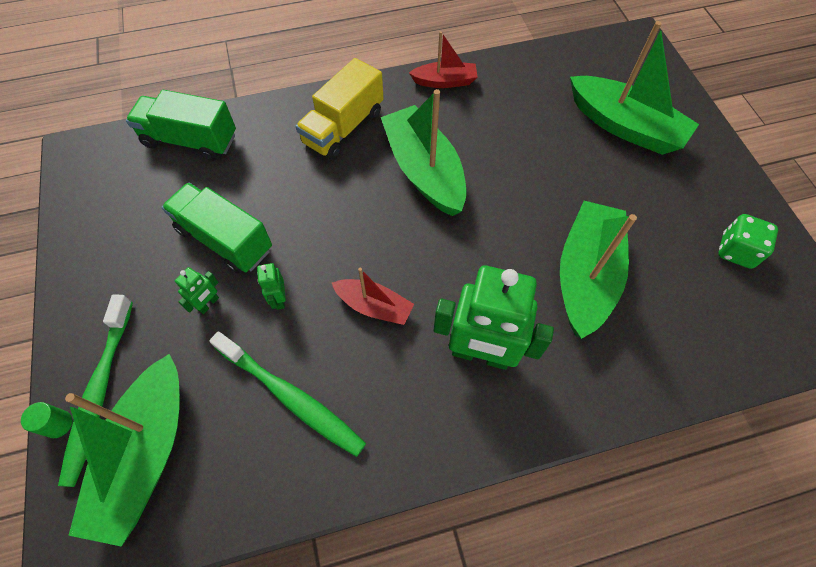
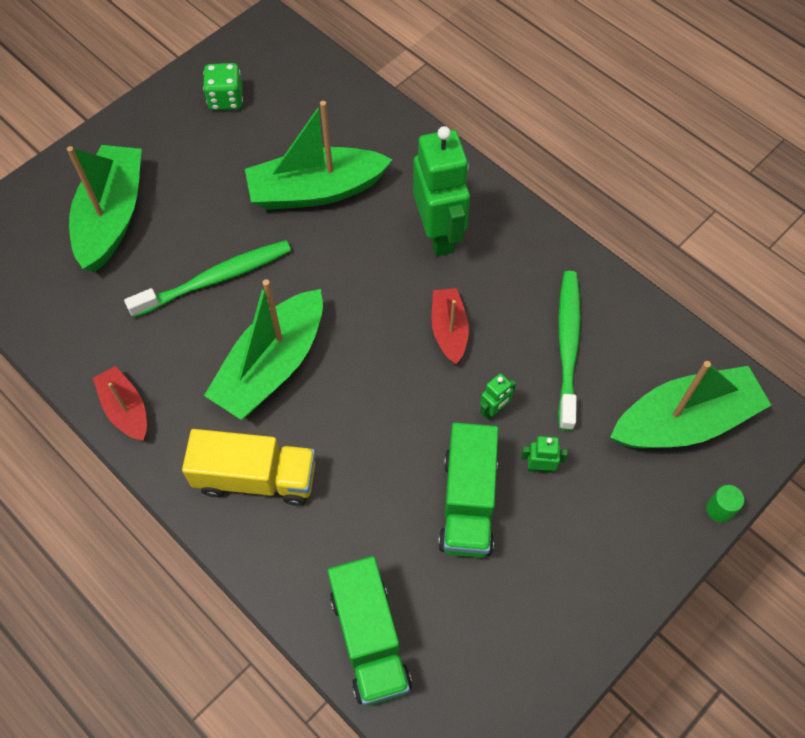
camera: 120 degrees left, 0 degrees up
green toothbrush [58,294,133,487] -> green toothbrush moved to [124,240,291,318]

